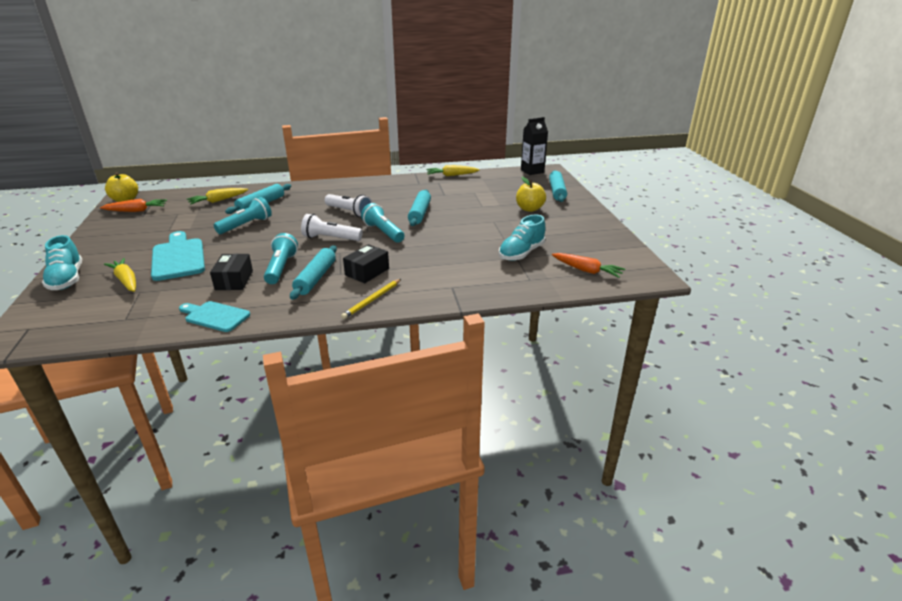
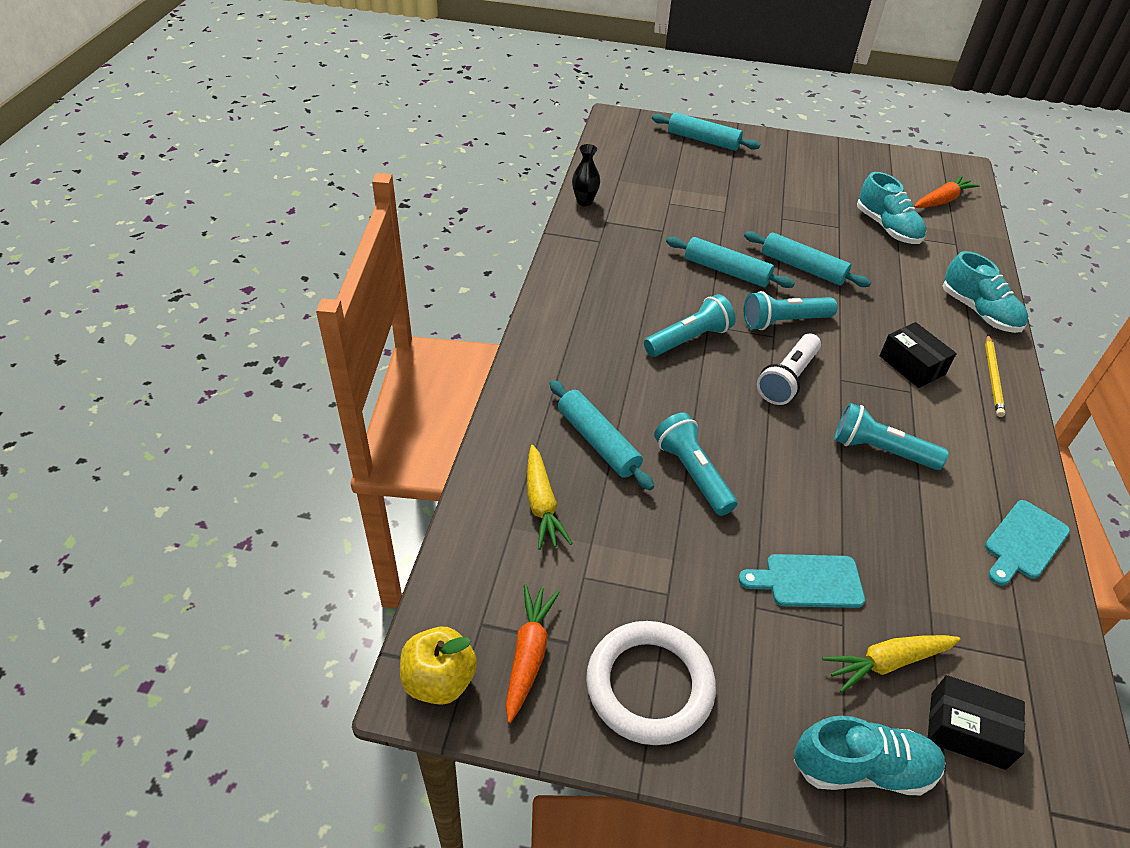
camera: 70 degrees left, 15 degrees up
turquoise cutting board [151,231,205,281] -> turquoise cutting board [738,554,865,608], size x0.64
black box [210,254,253,290] -> black box moved to [928,675,1025,770]
turquoise rolling pin [290,245,337,300] -> turquoise rolling pin moved to [744,231,871,287]
white flashlight [325,194,372,217] -> turquoise flashlight [644,294,736,357]
yellow pencil [341,279,401,319] -> yellow pencil turned 45 degrees clockwise [985,335,1005,417]
yellow carrot [427,165,480,176] -> black vase [572,144,600,206]
yellow apple [516,177,546,212] -> none
black carton [521,117,548,175] -> none
none -> white ring [586,621,716,745]
none -> turquoise shoe [943,251,1028,333]

